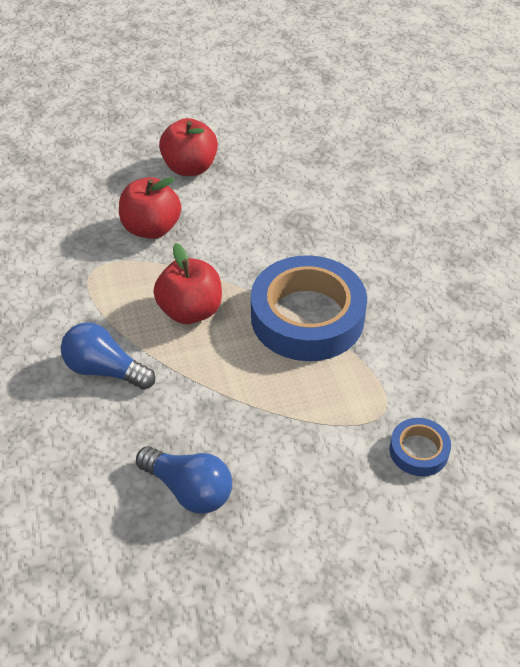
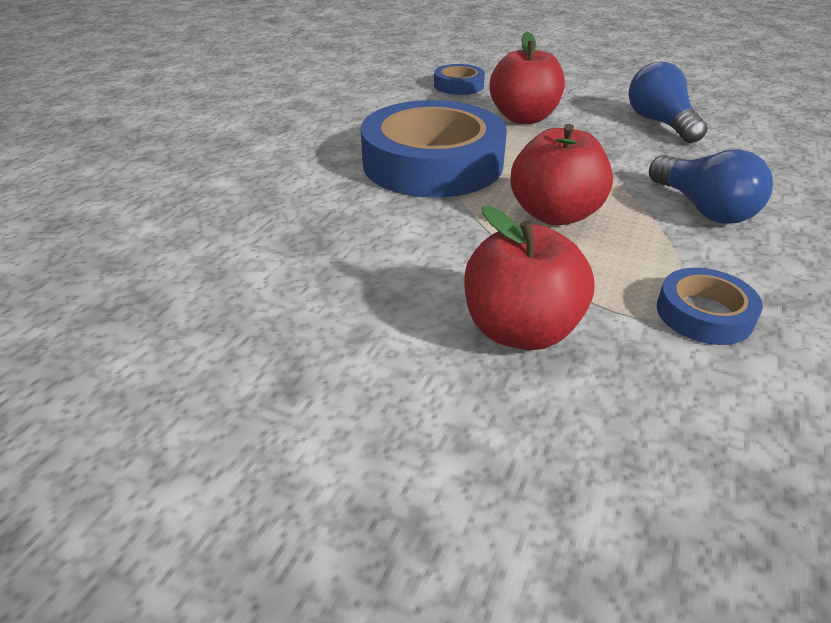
camera: 140 degrees left, 10 degrees down
red apple [159,118,218,176] -> red apple moved to [490,31,565,124]
none -> blue tape [657,268,763,345]

